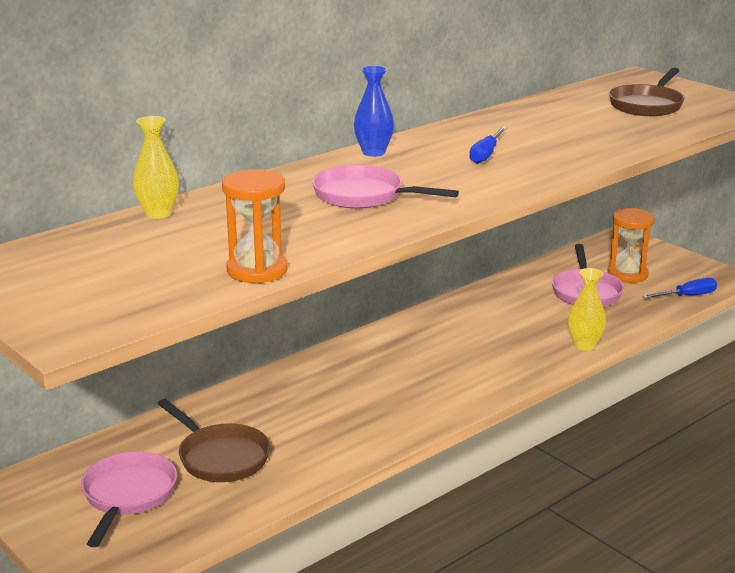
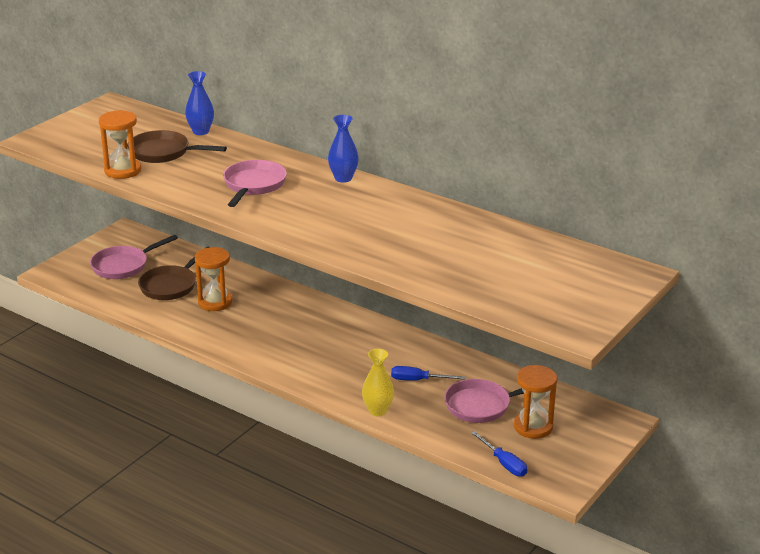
camera: 75 degrees right, 5 degrees up
pink pan [81,452,177,547] -> pink pan turned 150 degrees clockwise [90,235,178,279]
yellow vase [133,116,179,219] -> blue vase [185,71,214,135]
blue screwdriver [470,127,507,164] -> blue screwdriver moved to [391,366,465,381]
brown pan [609,68,685,116] -> brown pan moved to [127,130,227,163]
none -> orange hourglass [195,247,232,311]

